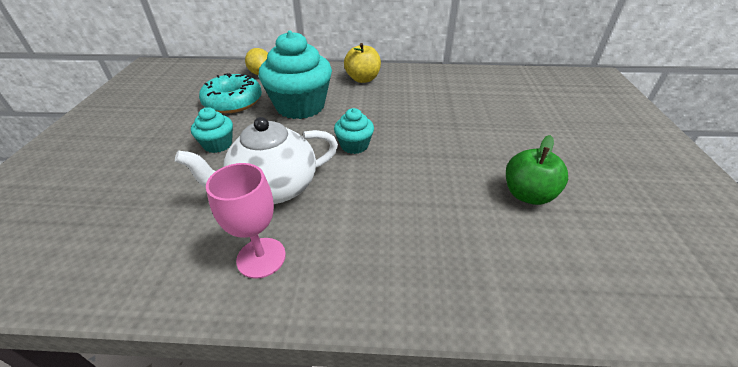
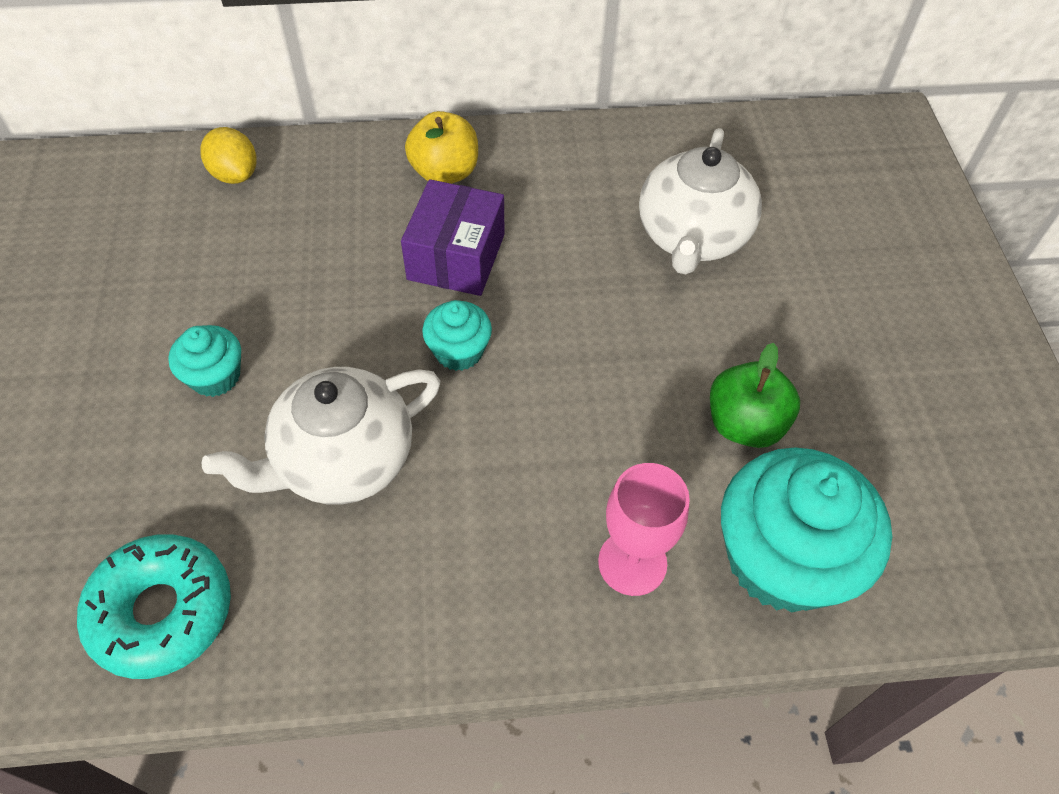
camera: 10 degrees left, 15 degrees up
turquoise donut [199,73,262,113] -> turquoise donut moved to [77,534,231,679]
pink goblet [206,163,286,279] -> pink goblet moved to [598,463,690,596]
turquoise cupcake [258,31,332,119] -> turquoise cupcake moved to [721,447,892,613]
none -> purple box [401,179,505,296]
none -> white teapot [639,128,762,274]

